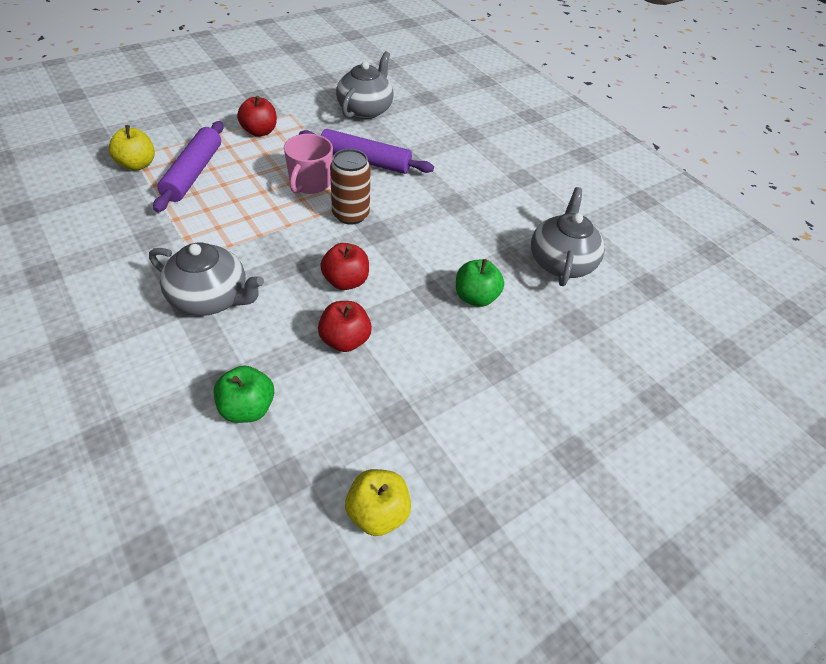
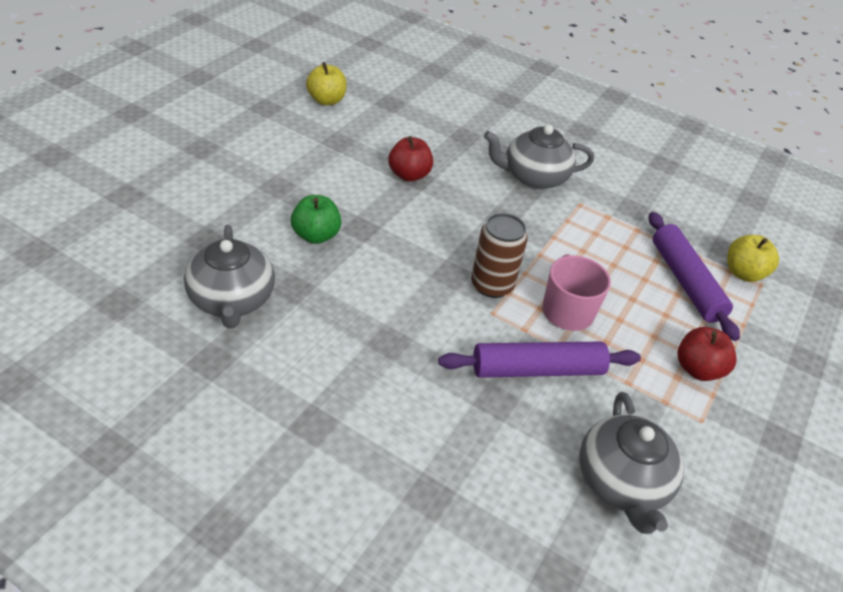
camera: 155 degrees right, 5 degrees down
green apple [213,366,274,423] -> none
red apple [320,243,369,290] -> none

